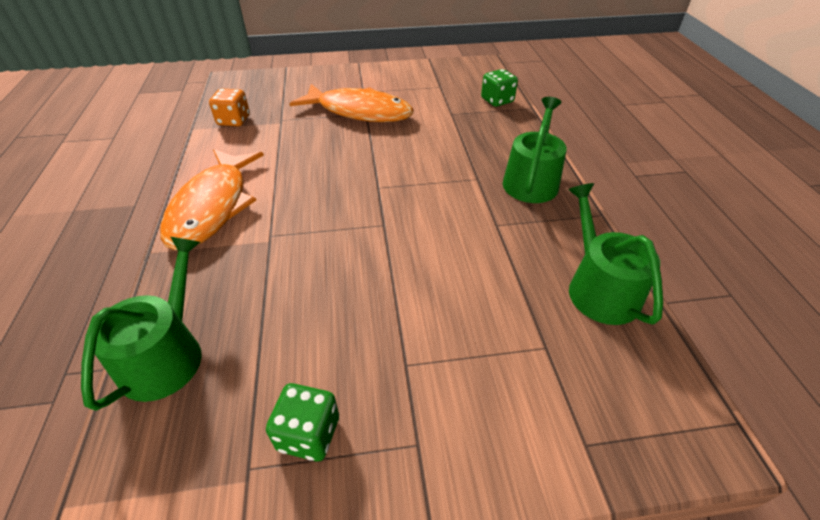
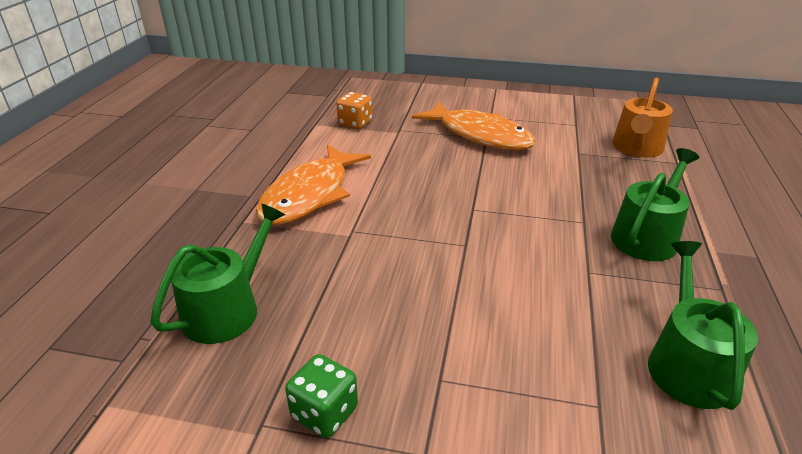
camera: 20 degrees right, 10 degrees down
green dice [481,69,518,107] -> orange watering can [612,78,673,157]

